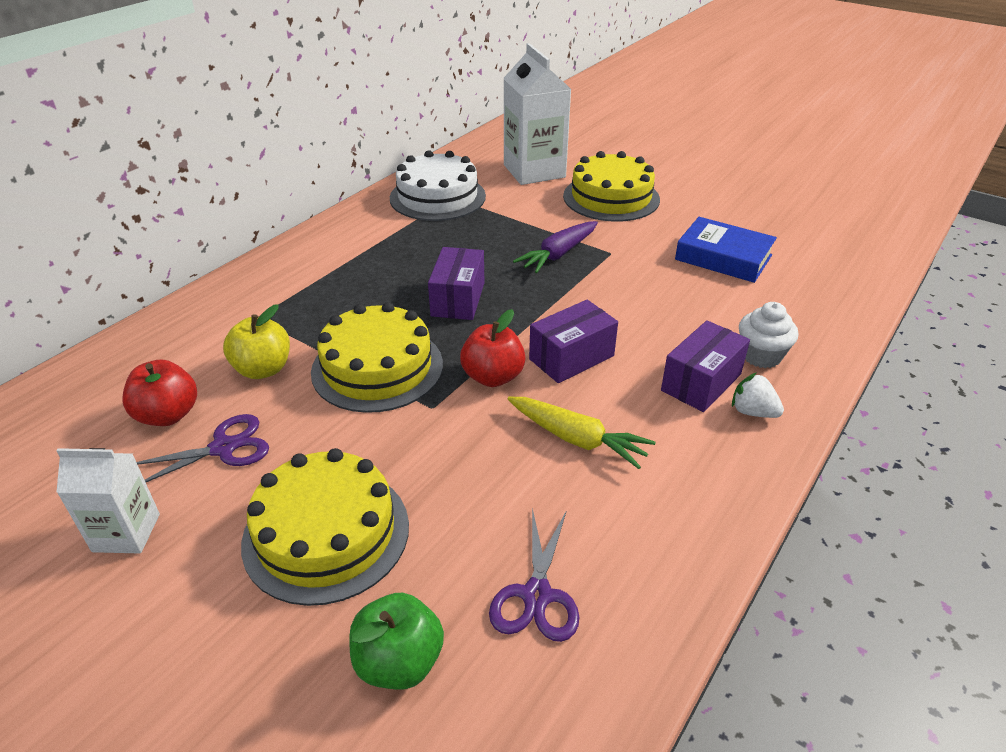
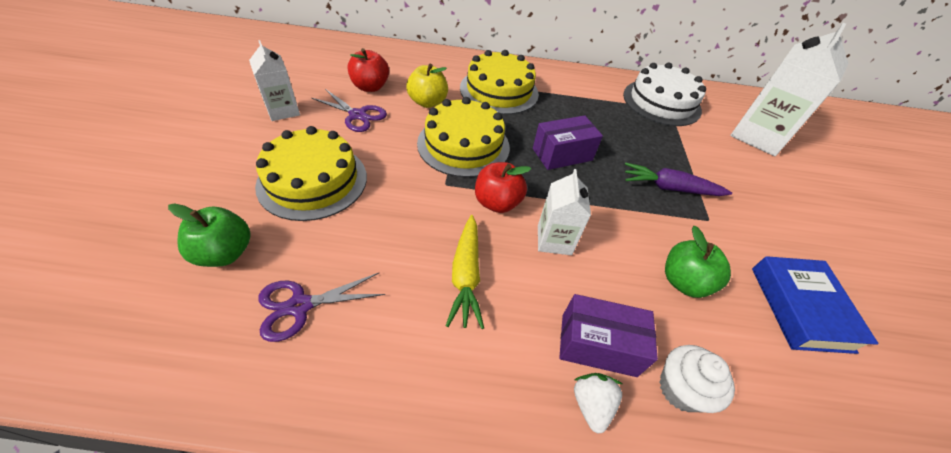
camera: 55 degrees right, 10 degrees up
purple box [529,300,618,383] -> white carton [538,169,591,255]
yellow cake [563,151,660,222] -> yellow cake moved to [460,50,539,115]
none -> green apple [665,226,731,298]

